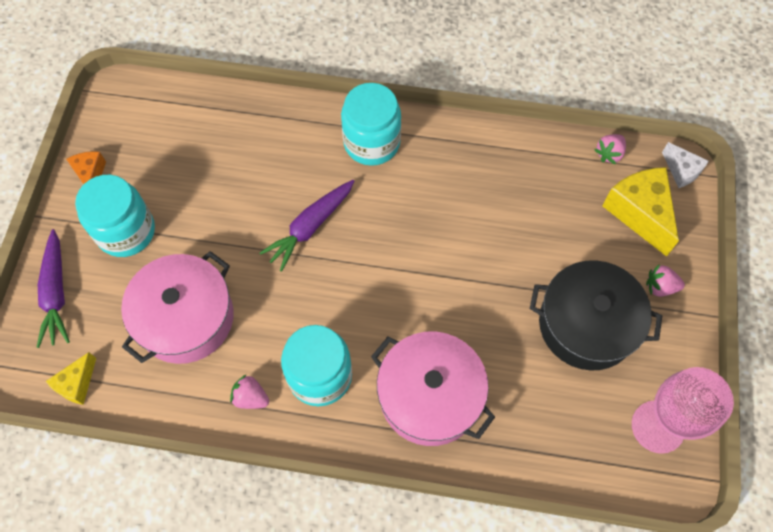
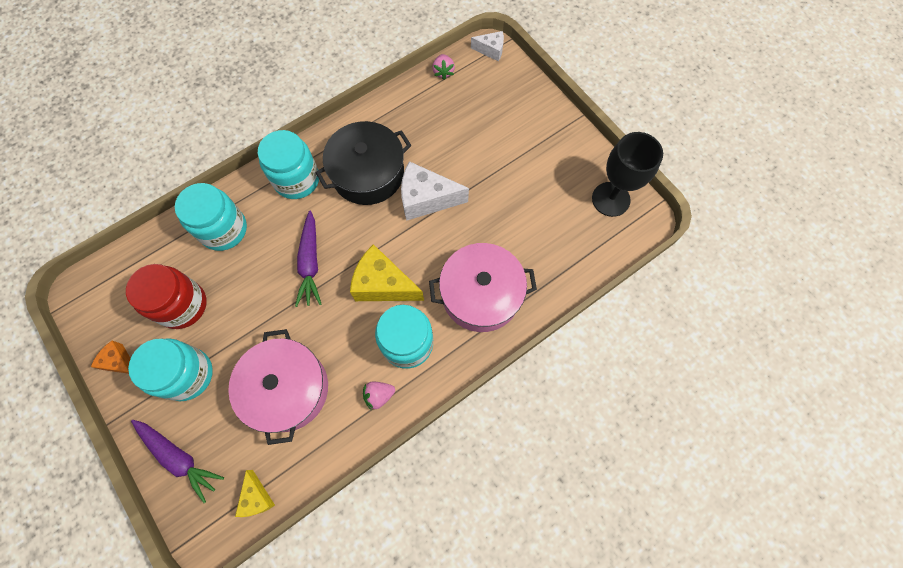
camera: 45 degrees left, 5 degrees up
black pot [530,260,662,371] -> black pot moved to [316,121,411,205]
yellow cheese [602,167,679,257] -> yellow cheese moved to [350,244,424,301]
pink goblet [632,367,734,454] -> black goblet [592,132,663,217]
pink strawberry [646,264,685,297] -> none
none -> red jar [126,264,207,329]
none -> turquoise jar [175,183,247,251]
none -> white cheese [401,161,469,221]

